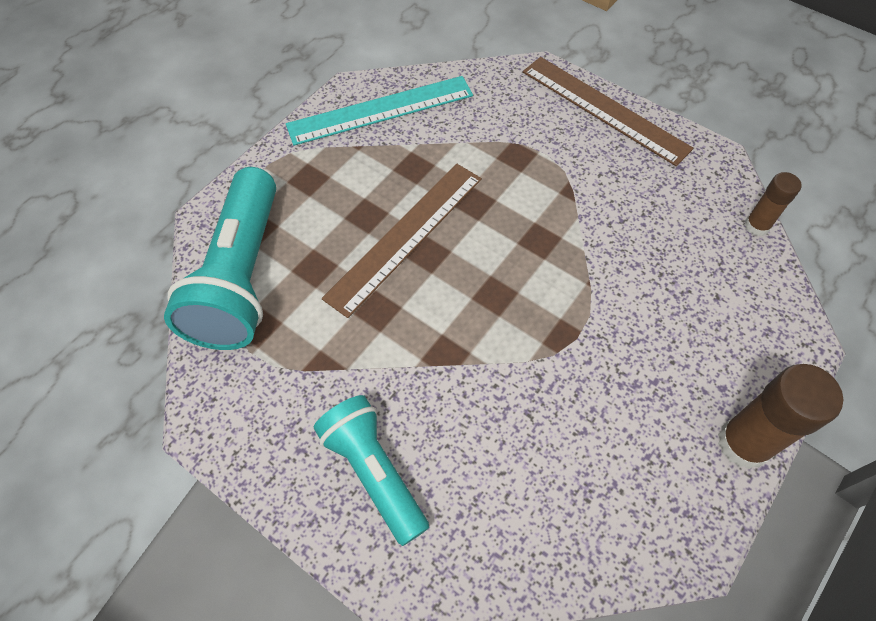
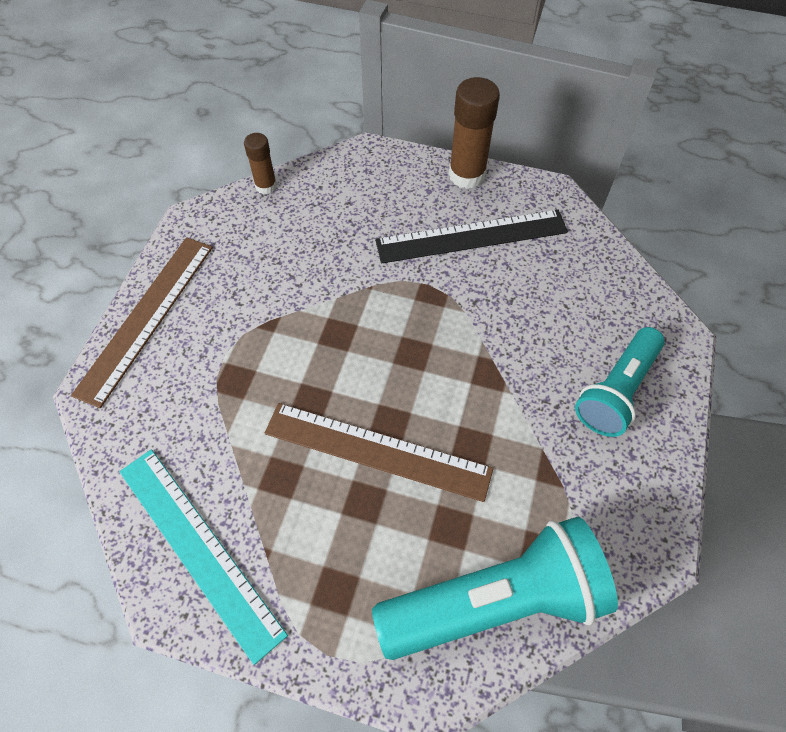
camera: 110 degrees left, 0 degrees up
none -> black ruler [375,210,568,263]

